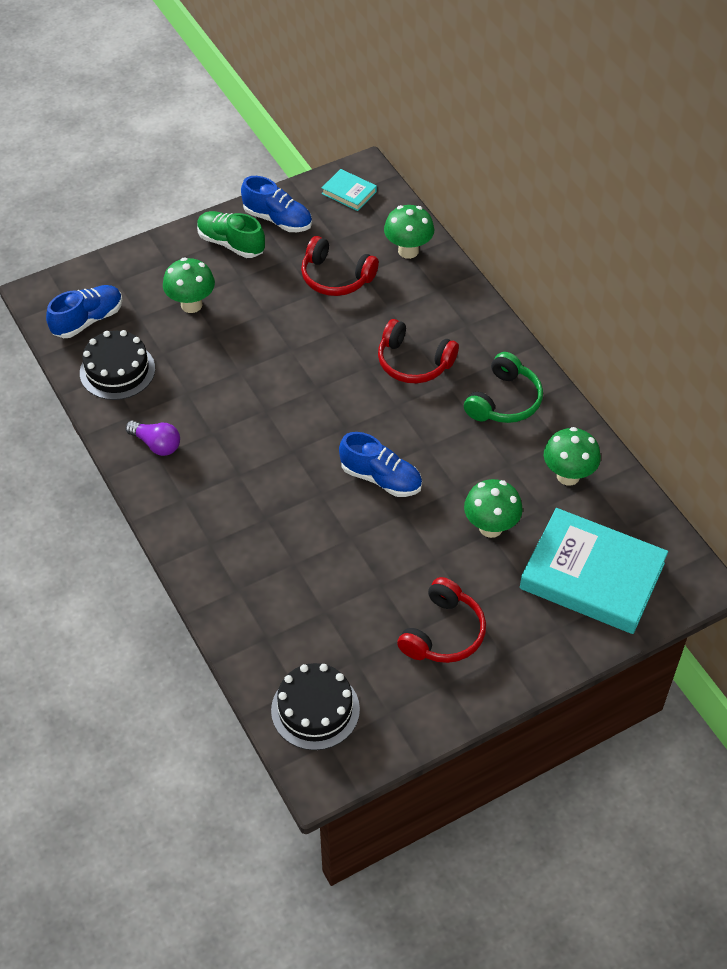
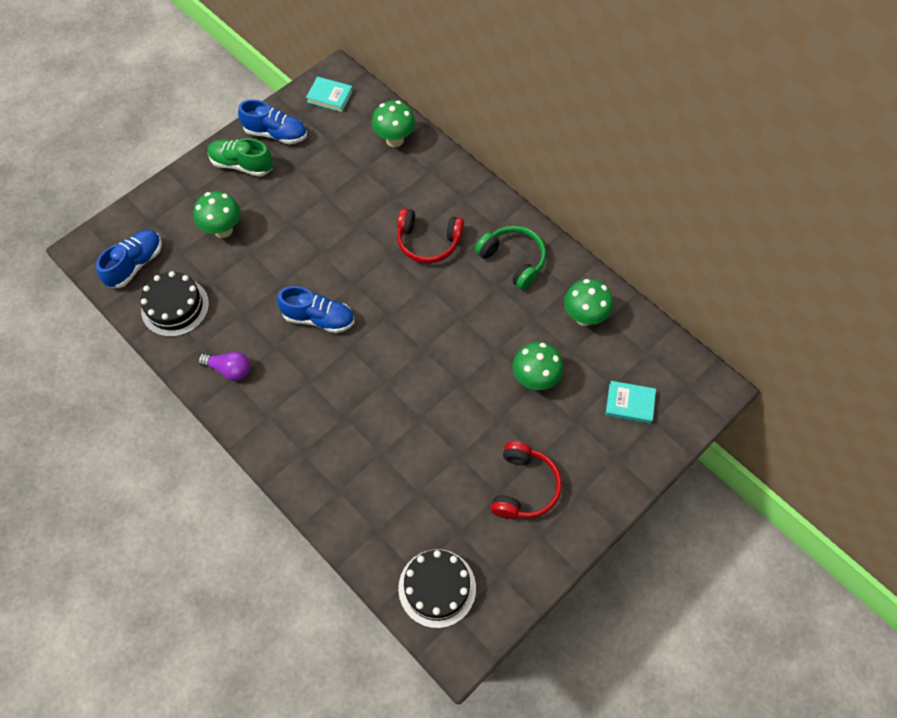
camera: 15 degrees left, 10 degrees up
red headphones [301,236,379,296] -> none
blue shoe [339,432,422,497] -> blue shoe moved to [277,286,354,333]
green headphones [464,352,543,423] -> green headphones turned 60 degrees counterclockwise [475,226,546,290]
turquoise book [520,508,668,634] -> turquoise book [606,381,656,424], size x0.45

